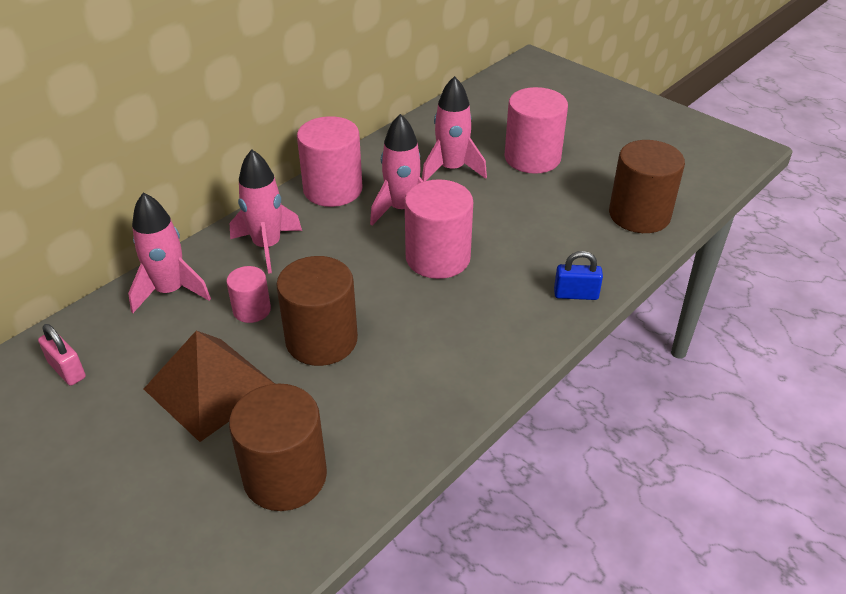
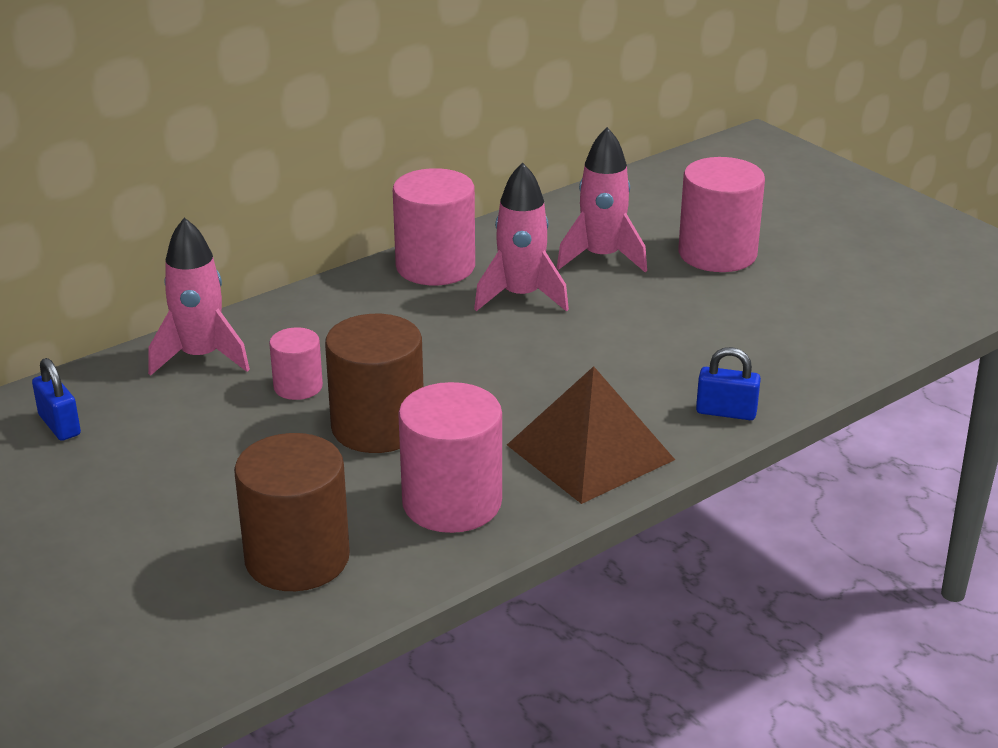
camera: 10 degrees right, 10 degrees down
pink padlock [38,324,86,386] -> blue padlock [32,358,81,441]
brown pyramid [144,331,275,442] -> brown pyramid moved to [507,366,675,504]
pink rocket [230,149,302,274] -> none
pink cylinder [405,179,473,279] -> pink cylinder moved to [398,382,502,533]
brown cylinder [609,140,685,233] -> none

